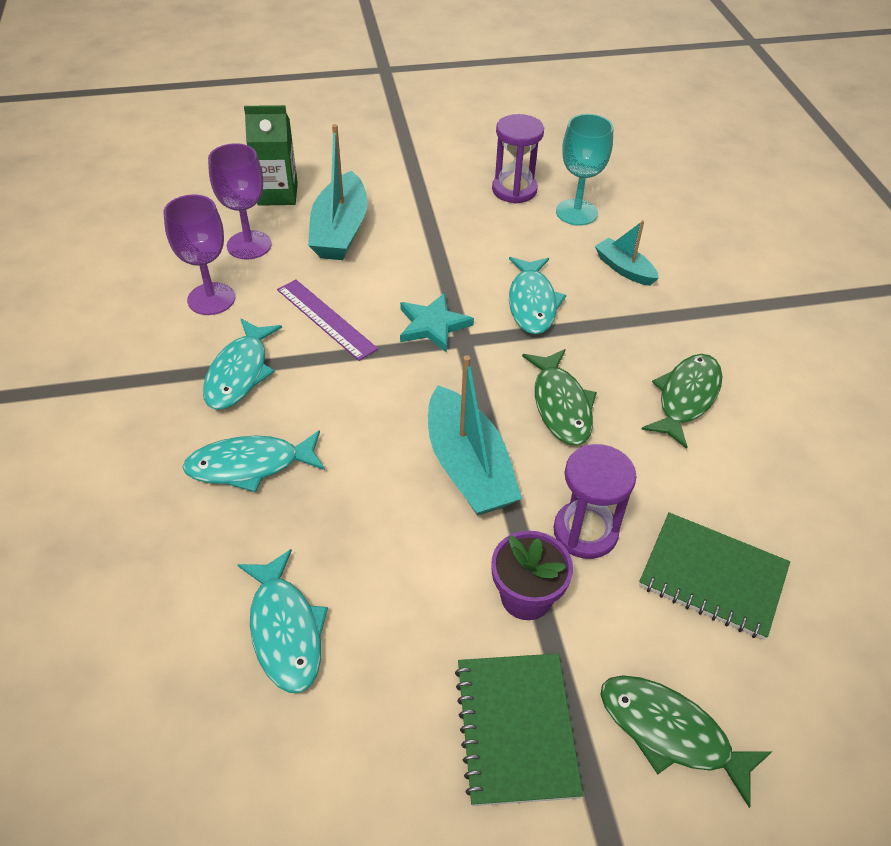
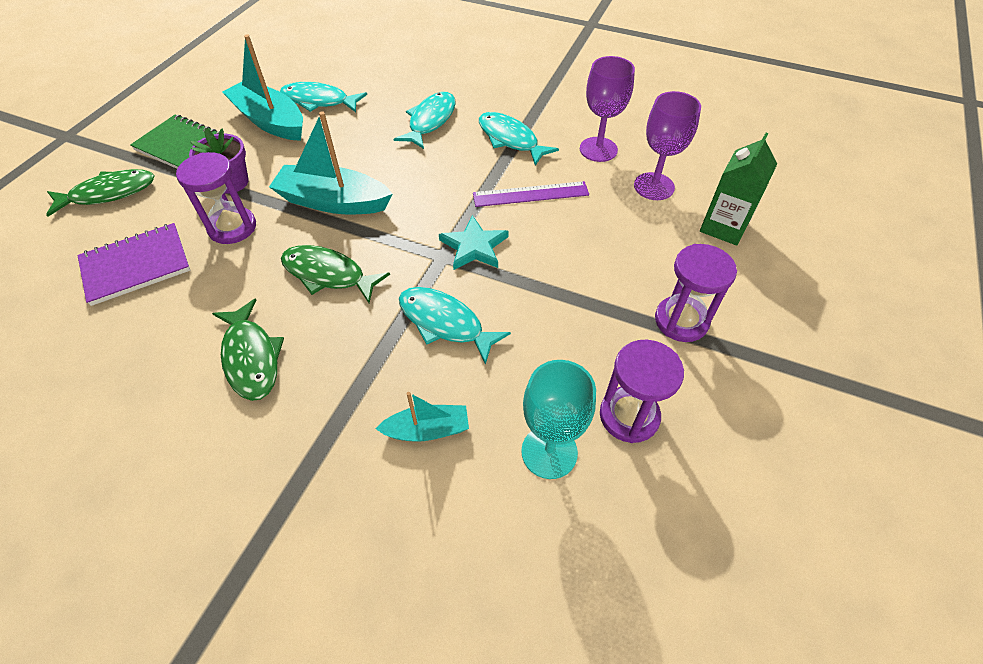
camera: 125 degrees right, 5 degrees up
turquoise boat [308,124,368,260] -> turquoise boat moved to [222,34,303,141]
green notebook [639,512,790,640] -> purple notebook [78,223,190,306]
none -> purple hourglass [655,244,737,342]

